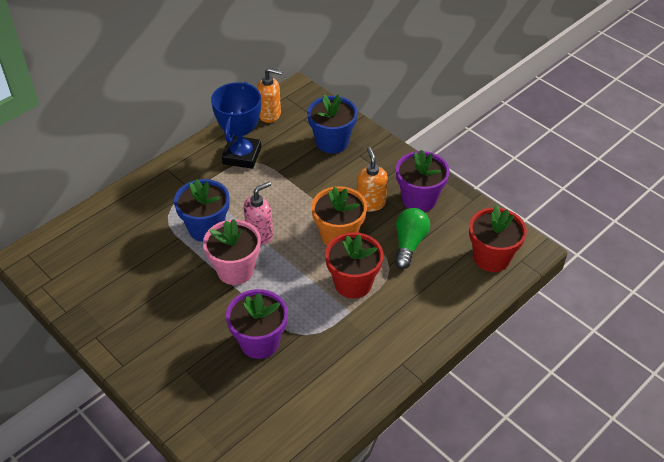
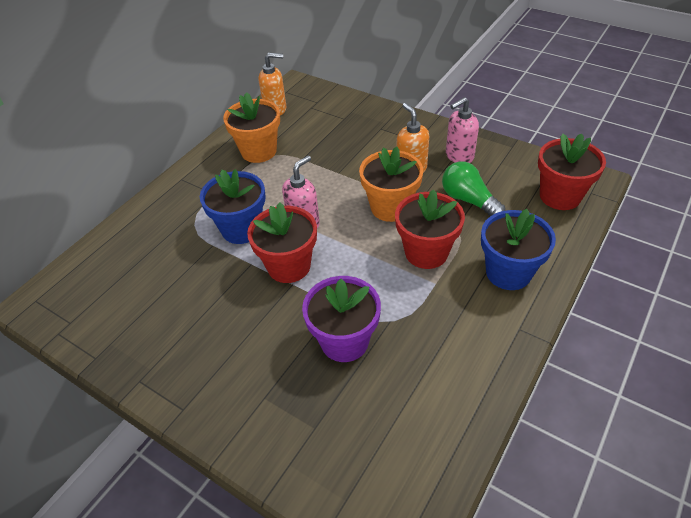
camera: 10 degrees left, 0 degrees up
pink flower pot [203,219,261,285] -> red flower pot [247,203,317,283]
blue trophy [211,82,261,169] -> orange flower pot [223,92,280,163]
blue flower pot [307,94,358,153] -> blue flower pot moved to [481,209,556,290]
green light bulb [395,208,430,269] -> green light bulb turned 45 degrees counterclockwise [442,161,506,216]
purple flower pot [396,150,450,212] -> pink soap dispenser [446,97,479,163]

